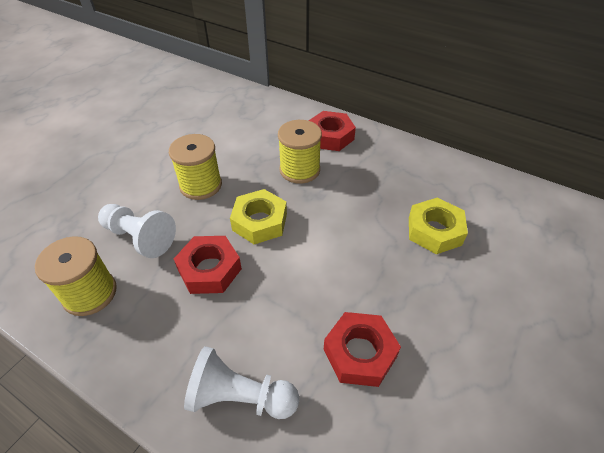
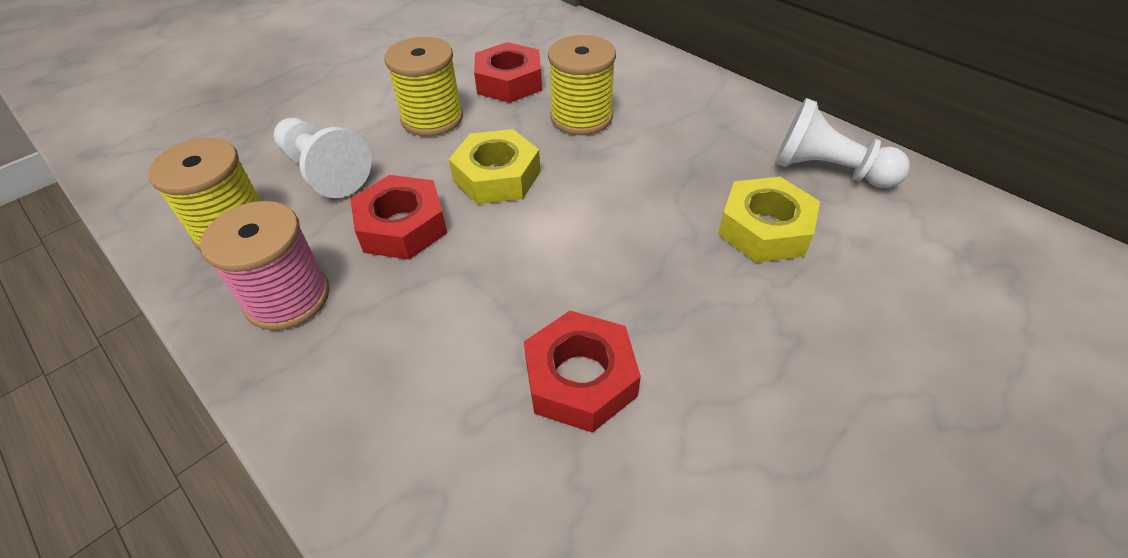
camera: 15 degrees right, 0 degrees up
white pawn [184,346,299,419] -> white pawn moved to [775,98,910,188]
red nut [308,111,356,151] -> red nut moved to [474,42,542,103]
none -> pink spool [201,201,330,330]

